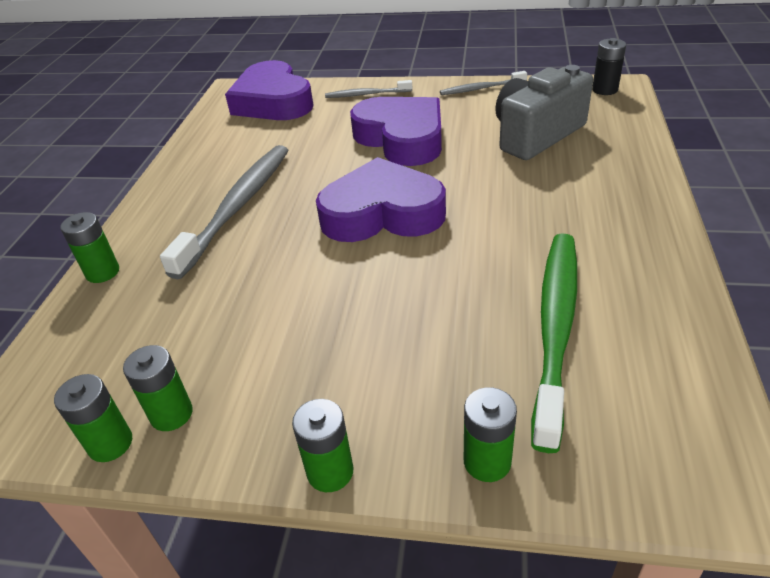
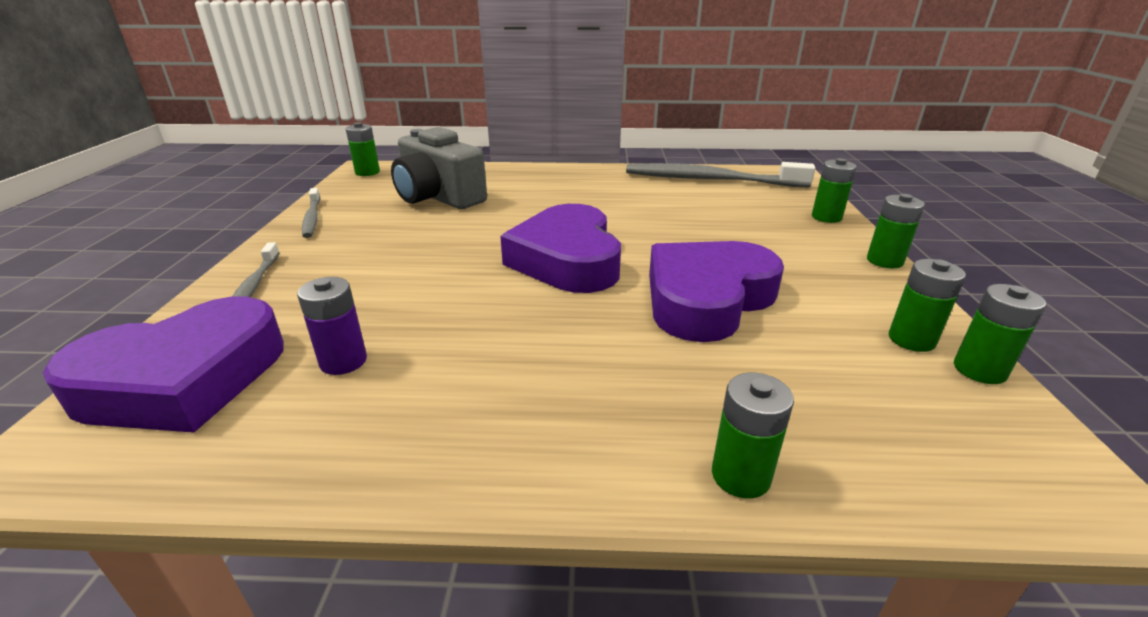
camera: 100 degrees left, 10 degrees down
grey toothbrush [160,145,288,279] -> grey toothbrush moved to [626,162,816,187]
purple heart [350,97,442,166] -> purple heart moved to [649,241,784,342]
green toothbrush [531,233,577,453] -> none
black battery [592,38,626,95] -> green battery [346,122,380,176]
none -> purple battery [297,277,367,375]

